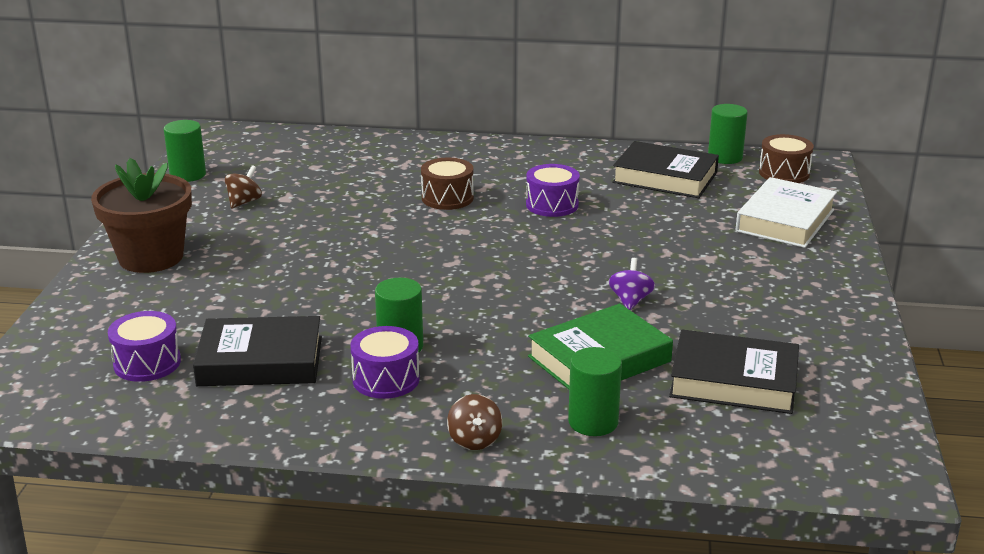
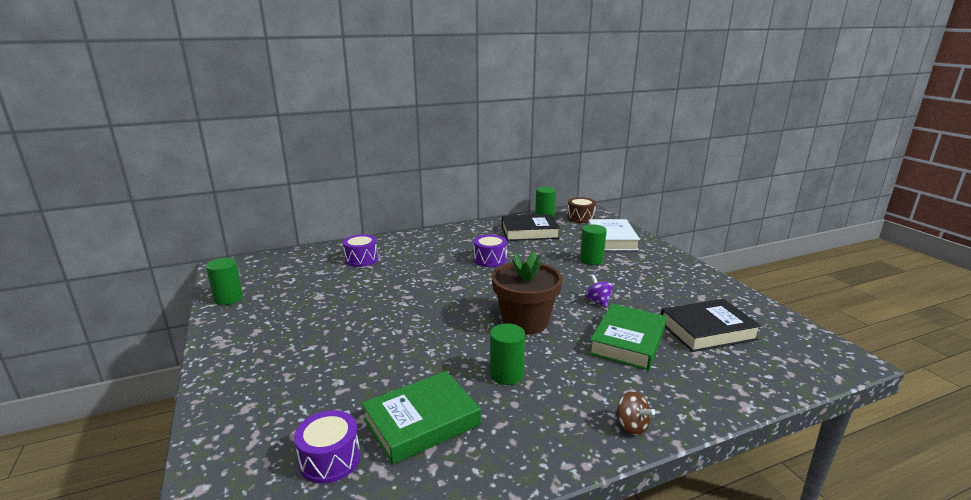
camera: 30 degrees left, 5 degrees down
brown flower pot [91,158,192,273] -> brown flower pot moved to [492,252,563,335]
black book [193,316,322,386] -> green book [362,371,481,465]
brown spinning top [225,165,262,209] -> none
purple drum [350,326,420,399] -> purple drum moved to [343,234,378,267]
brown drum [421,158,474,210] -> none
green cylinder [568,347,622,436] -> green cylinder moved to [580,224,607,265]

